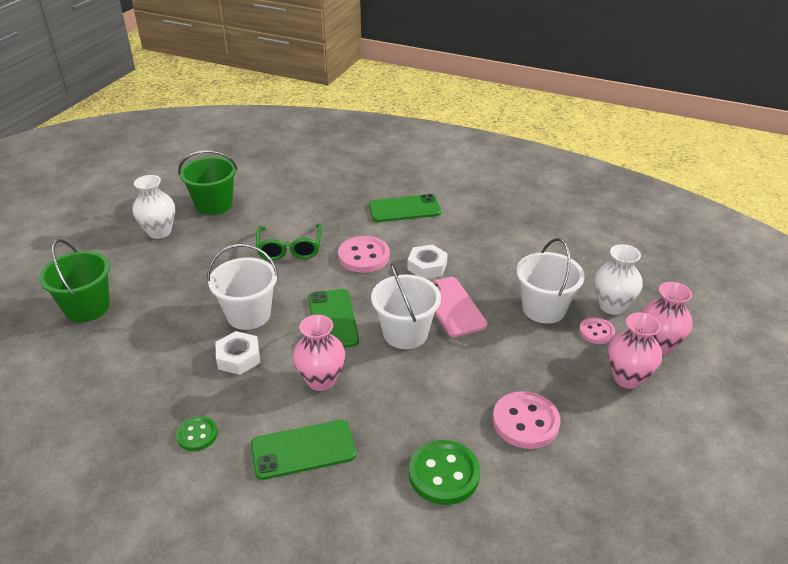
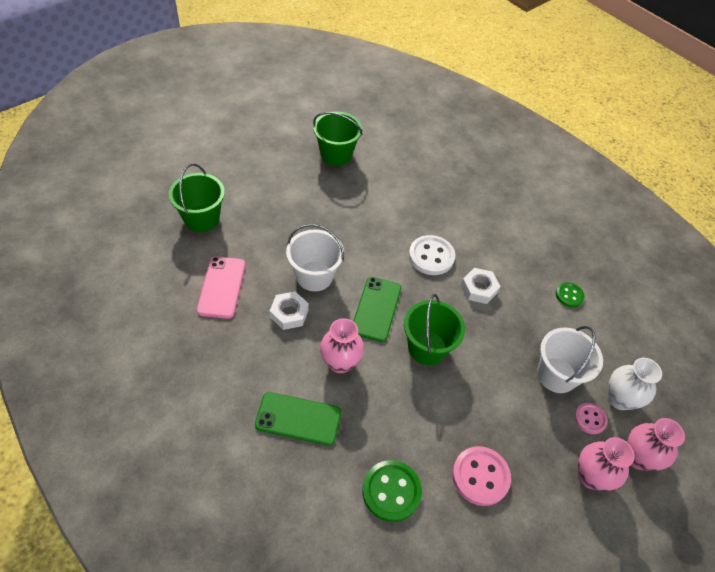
camera: 20 degrees right, 15 degrees up
white vase [133,175,175,239] -> none
green button [176,416,218,451] -> green button moved to [556,282,585,307]
green glasses [256,224,322,260] -> none
pink button [338,236,390,273] -> white button [409,235,455,275]
green phone [369,194,441,222] -> none
white bucket [371,263,441,349] -> green bucket [404,294,465,365]
pink phone [431,277,488,337] -> pink phone moved to [197,256,246,319]

